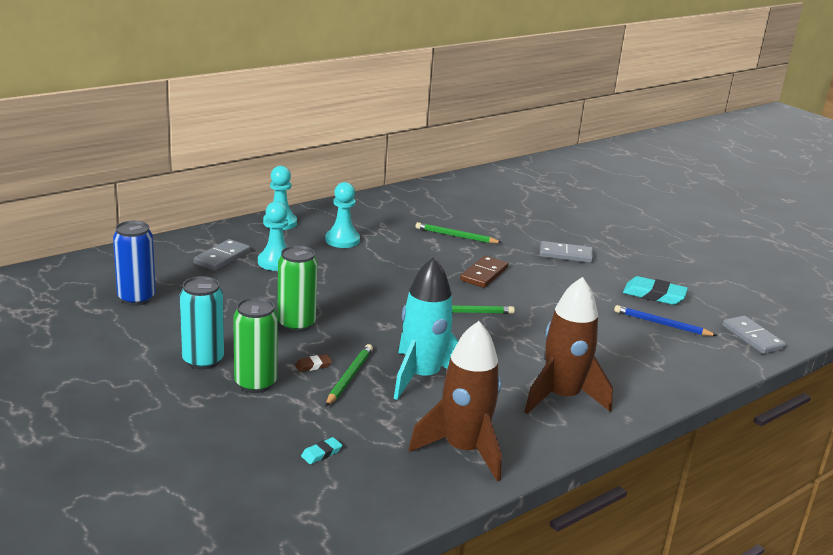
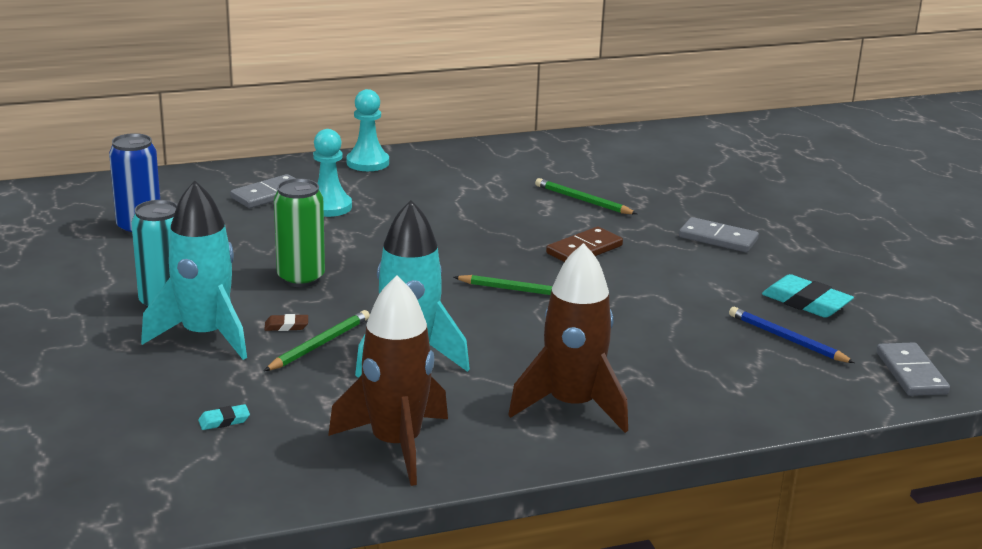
camera: 20 degrees right, 0 degrees up
green can [233,297,278,393] -> turquoise rocket [141,180,247,360]
turquoise pawn [325,182,360,248] -> none

